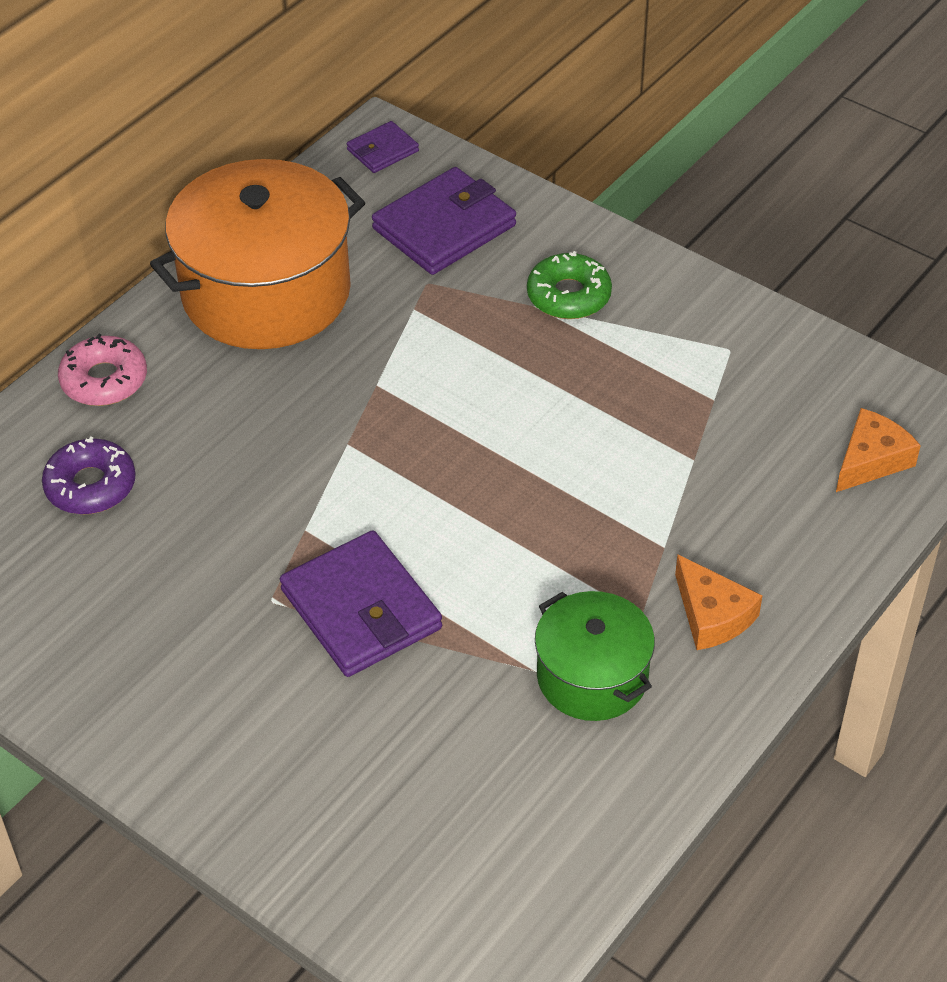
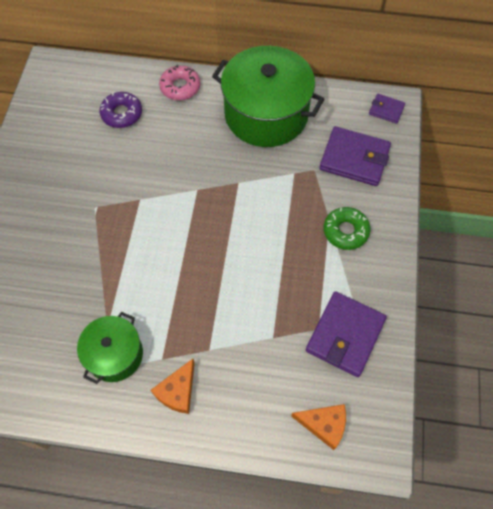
camera: 60 degrees right, 15 degrees up
orange pot [150,159,365,349] -> green pot [212,46,324,147]
purple wallet [280,530,442,677] -> purple wallet moved to [306,291,387,377]

